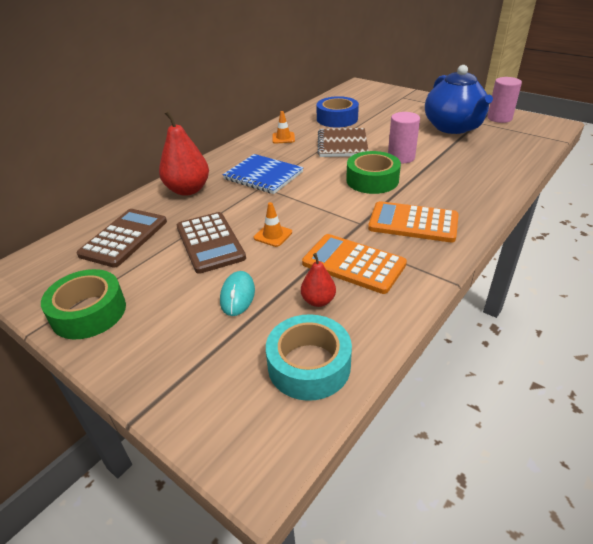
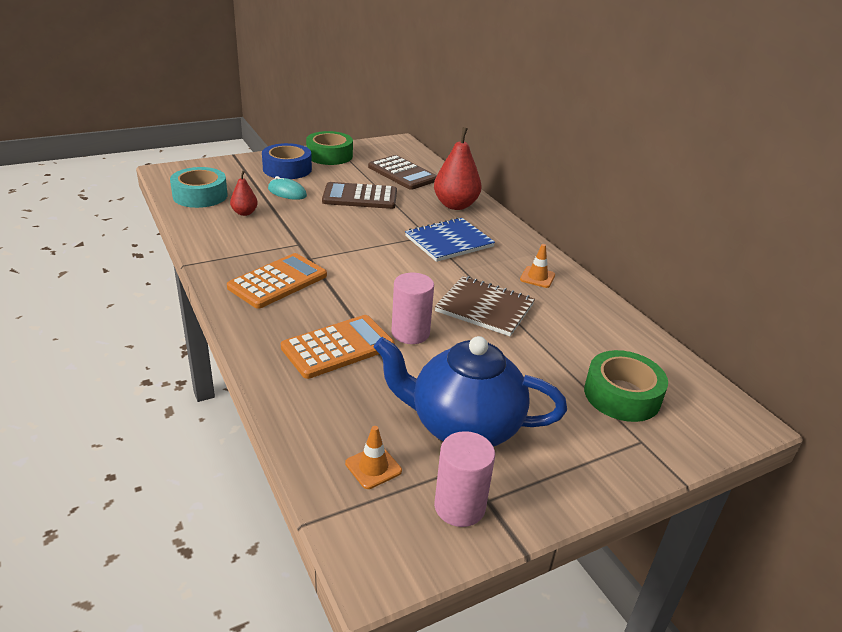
camera: 110 degrees right, 5 degrees down
orange traffic cone [254,202,292,247] -> orange traffic cone moved to [345,426,402,489]
orange calculator [302,234,407,294] -> orange calculator moved to [281,315,395,379]
blue tape [317,96,359,128] -> blue tape moved to [262,143,312,179]
green tape [346,151,401,194] -> green tape moved to [584,350,668,422]

